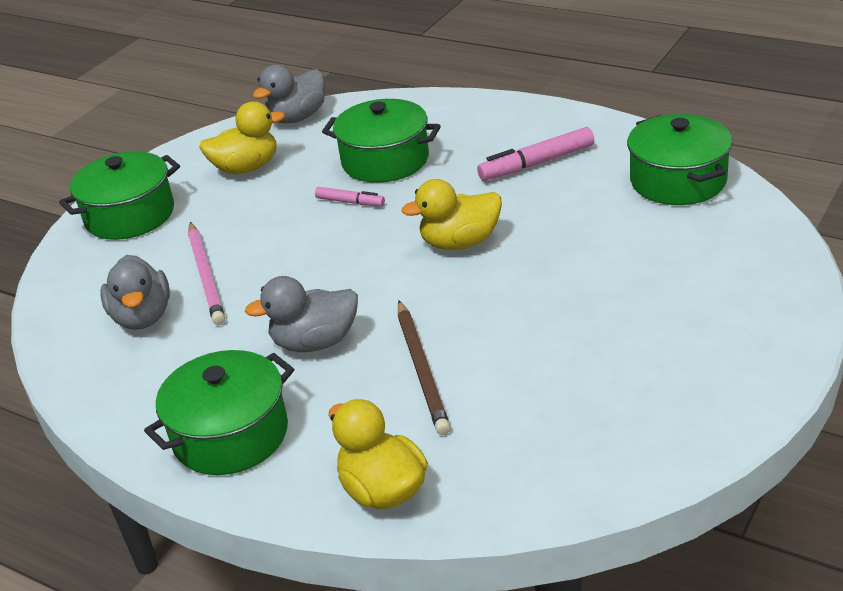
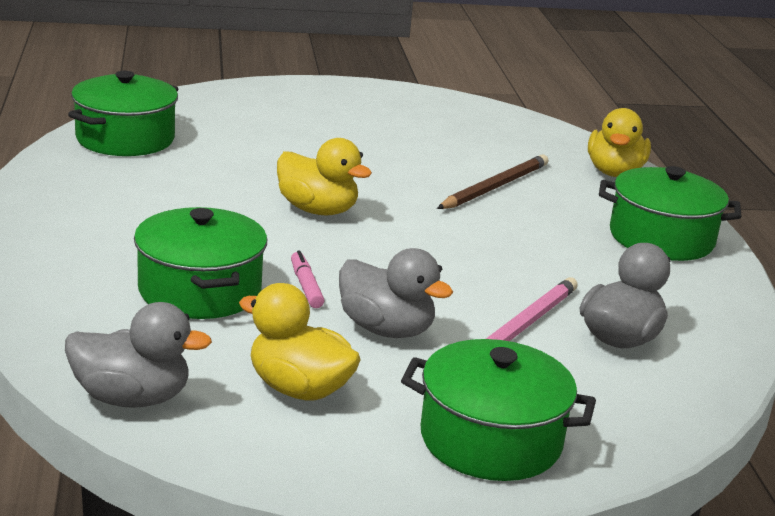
camera: 135 degrees left, 10 degrees down
grey duck [245,276,358,352] -> grey duck moved to [339,248,453,338]
pink marker [477,127,594,181] -> none

